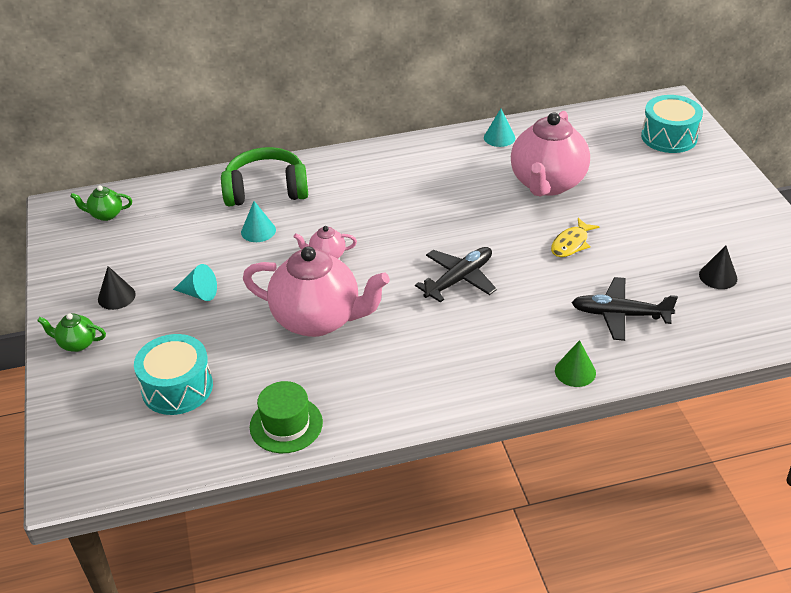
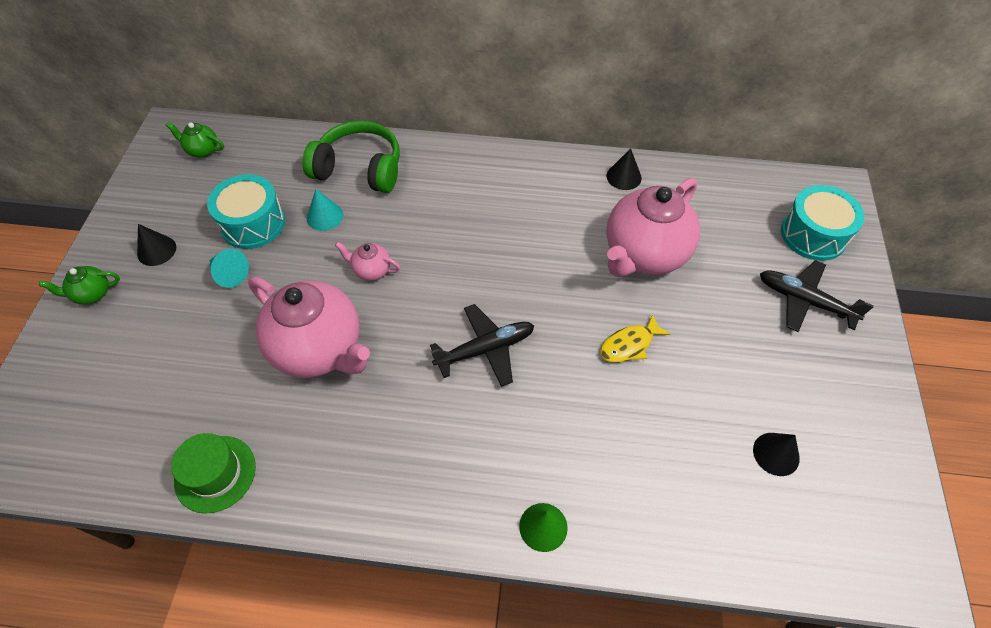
camera: 20 degrees right, 15 degrees up
green teapot [37,313,106,352] -> green teapot turned 45 degrees counterclockwise [39,266,120,305]
turquoise drum [134,334,213,415] -> turquoise drum moved to [207,174,285,249]
turquoise cone [484,109,515,147] -> black cone [607,148,642,190]
black plane [571,277,678,341] -> black plane moved to [760,260,874,332]

